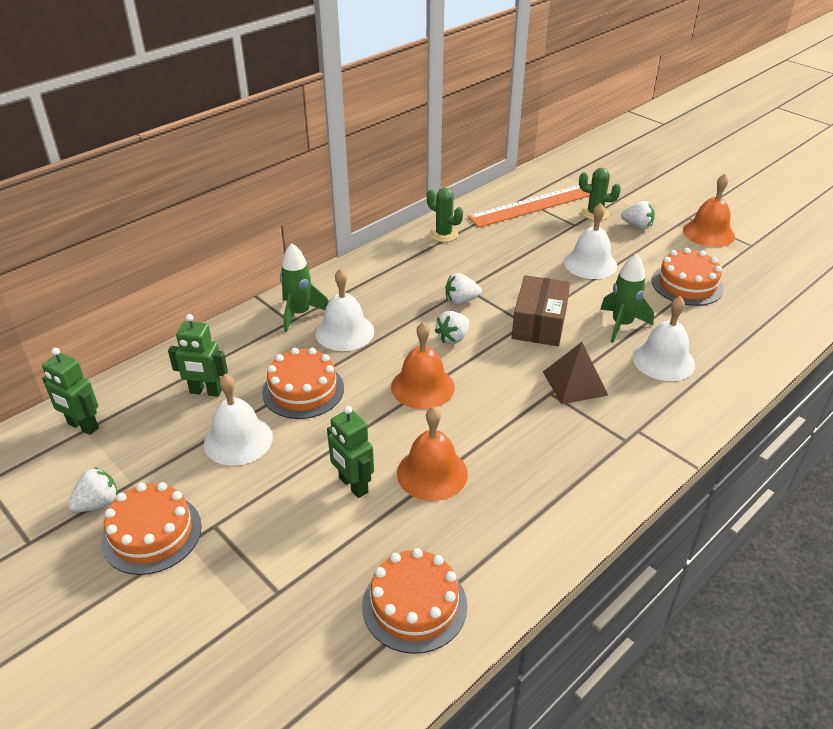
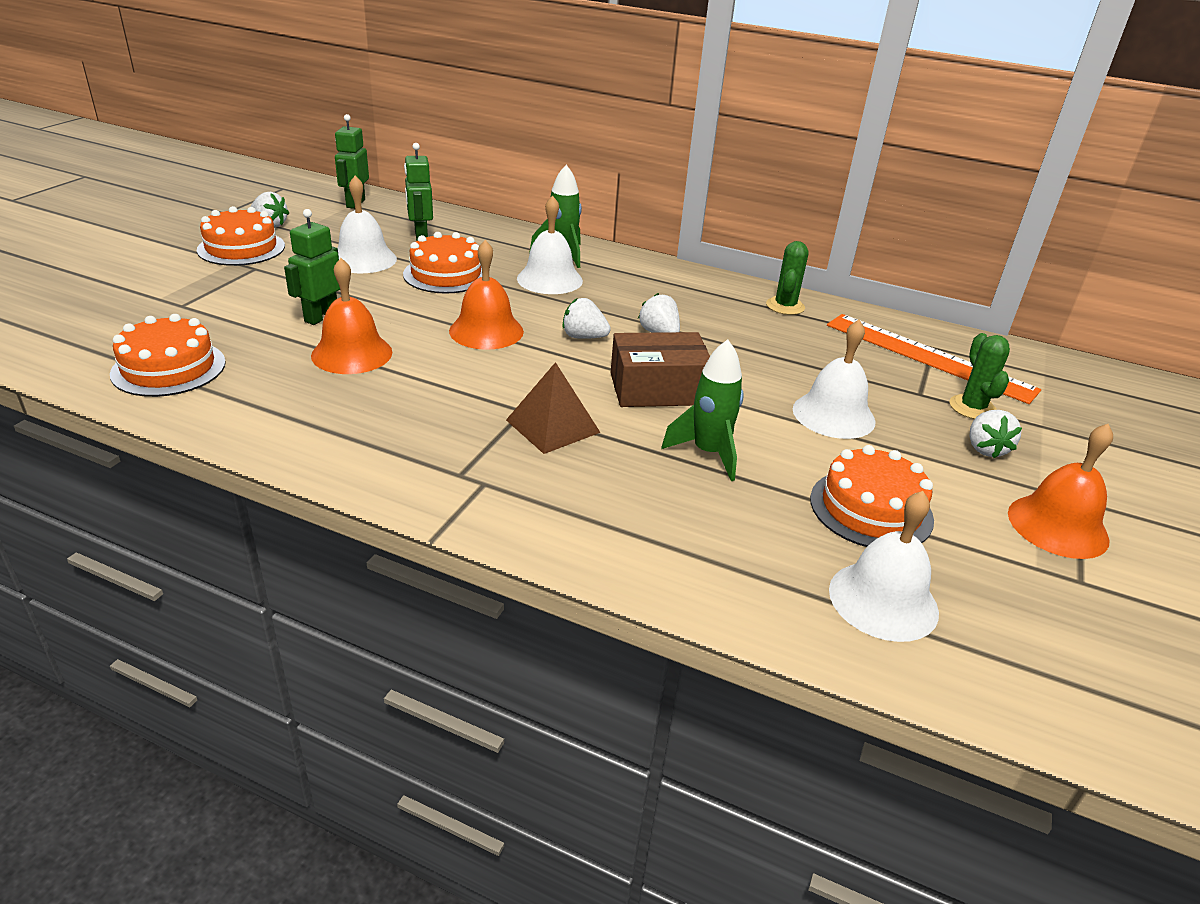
camera: 65 degrees right, 5 degrees down
white bell [632,296,695,381] -> white bell moved to [829,491,939,642]

